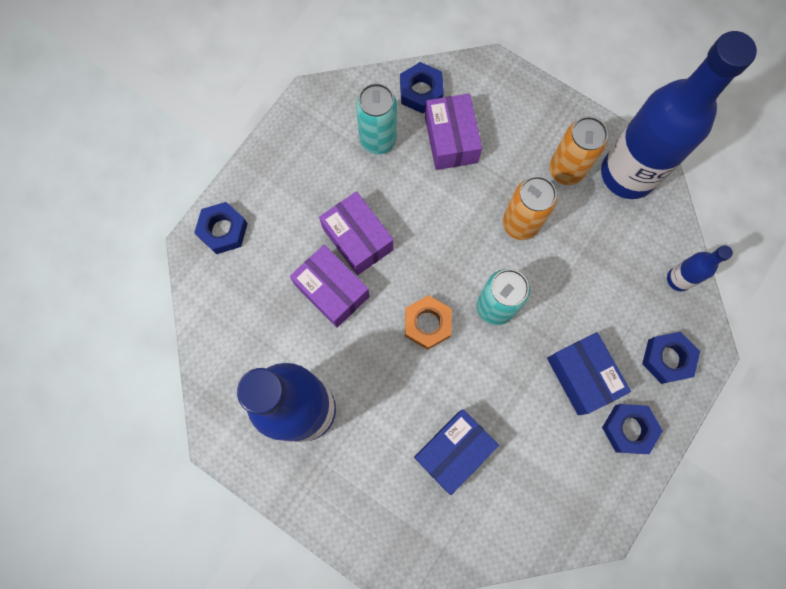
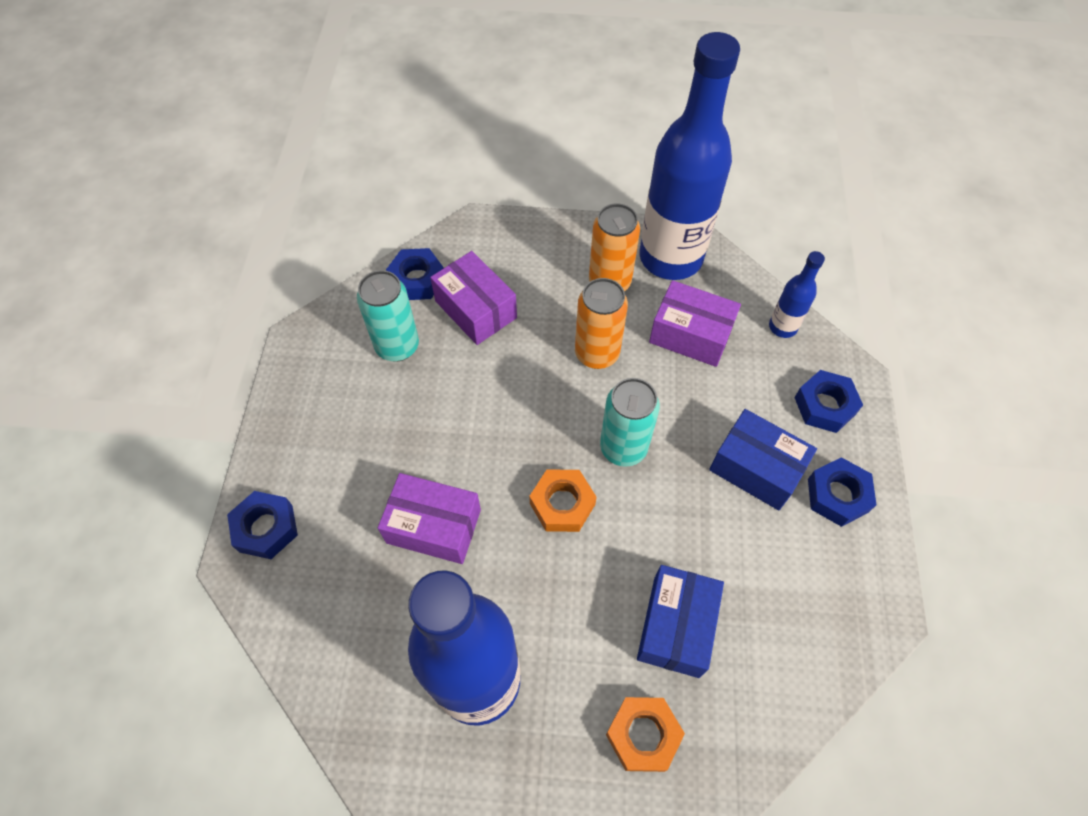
camera: 30 degrees left, 15 degrees down
purple box [319,191,394,275] -> purple box moved to [649,280,741,367]
none -> orange nut [606,697,685,772]

